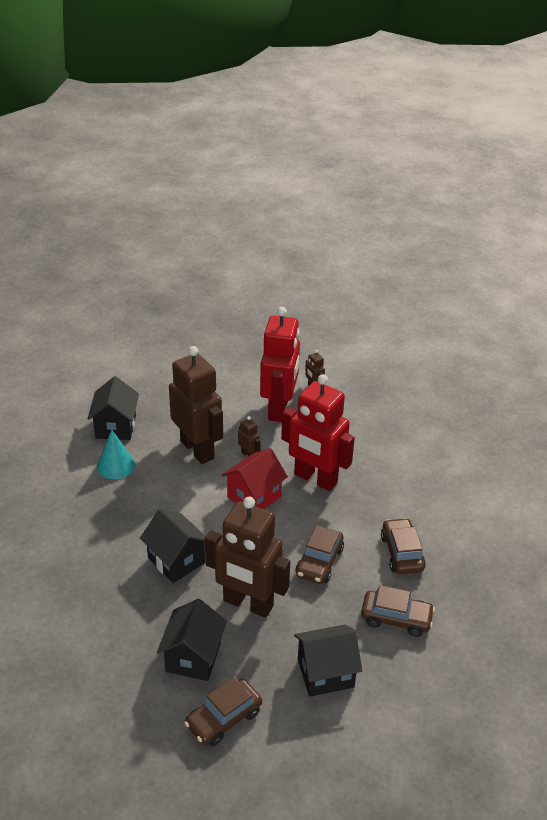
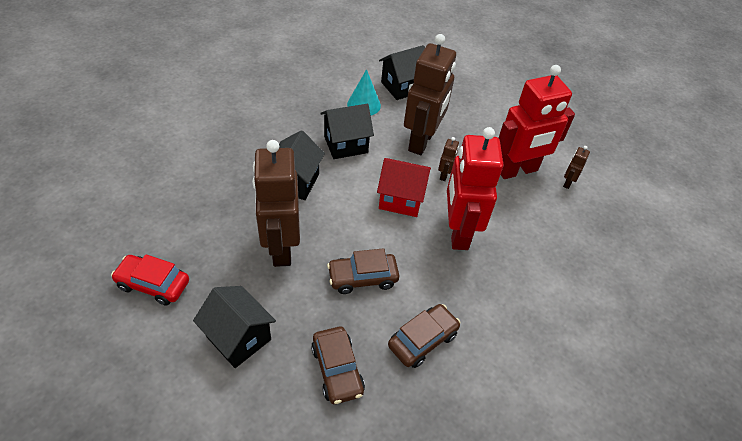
camera: 55 degrees right, 10 degrees up
black house [157,599,227,681] -> black house moved to [320,104,374,159]
brown car [184,677,262,747] -> red car [111,254,189,306]

